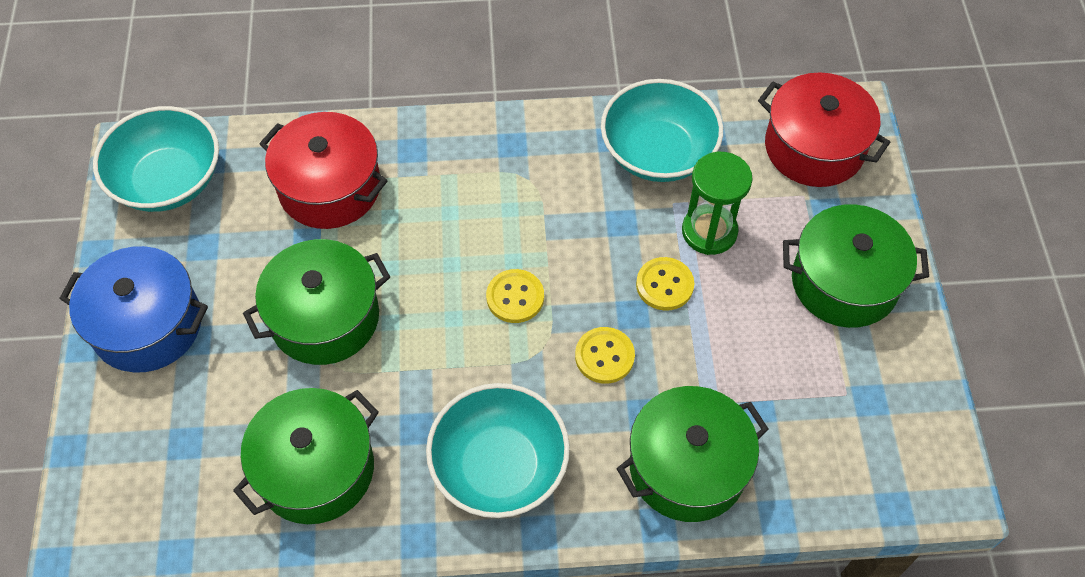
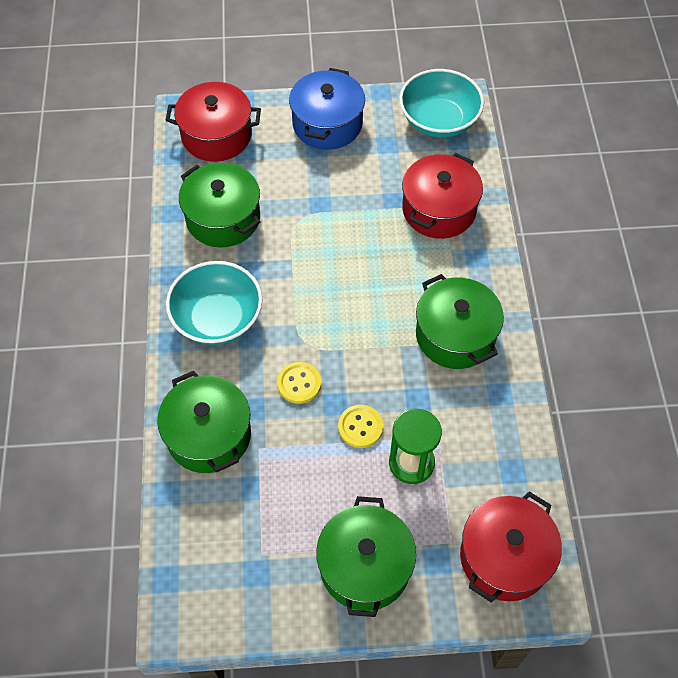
camera: 90 degrees right, 0 degrees up
green pot [243,239,390,365] -> green pot moved to [416,274,504,369]
yellow button [486,269,544,323] -> none
turquoise bowl [601,79,723,182] -> none
none -> red pot [165,82,261,162]

